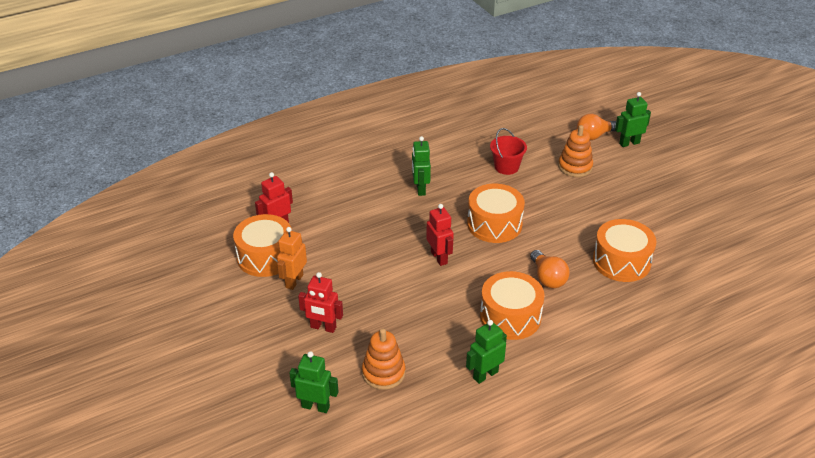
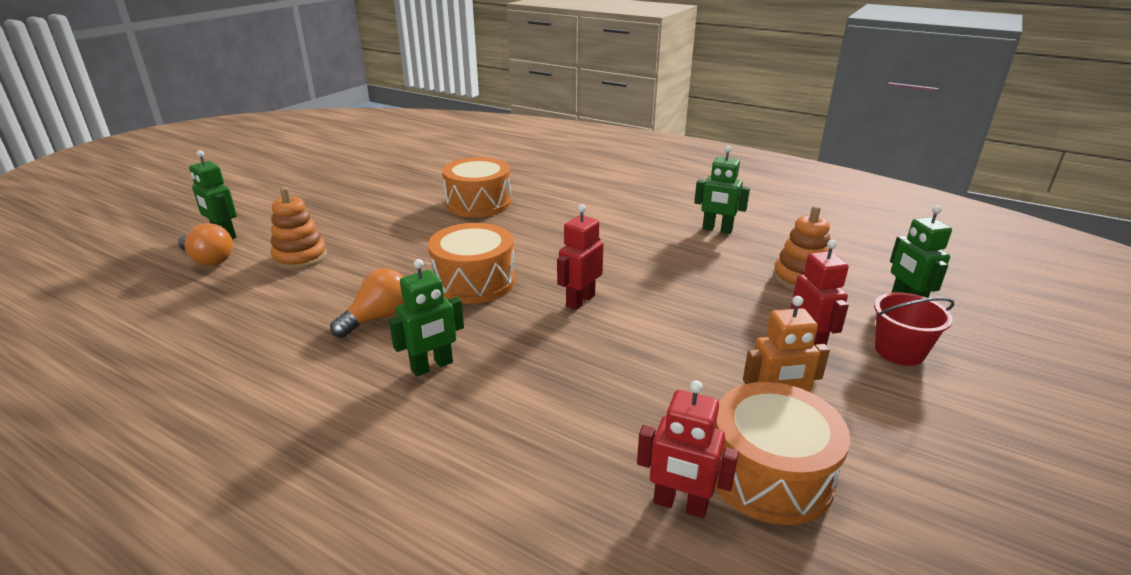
camera: 120 degrees left, 10 degrees down
orange drum [480,271,545,340] -> none
red bucket [490,128,527,175] -> red bucket moved to [874,292,955,366]
orange light bulb [530,250,570,288] -> orange light bulb moved to [331,268,405,338]

